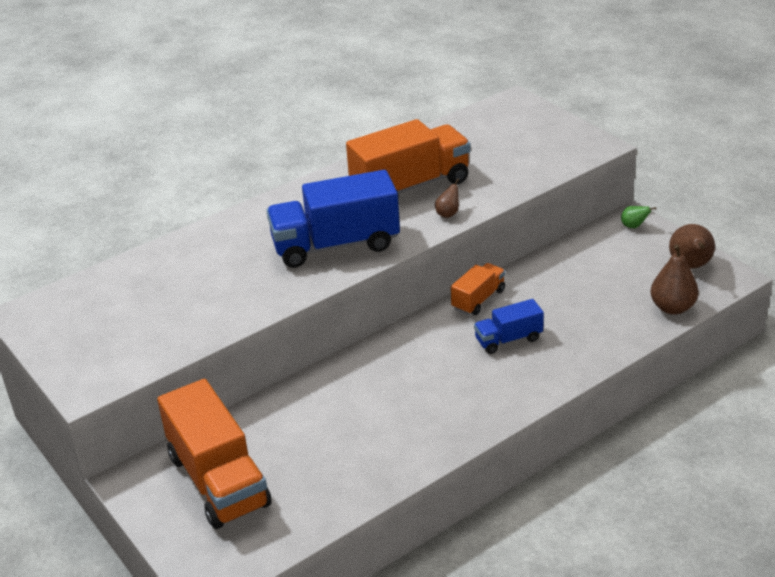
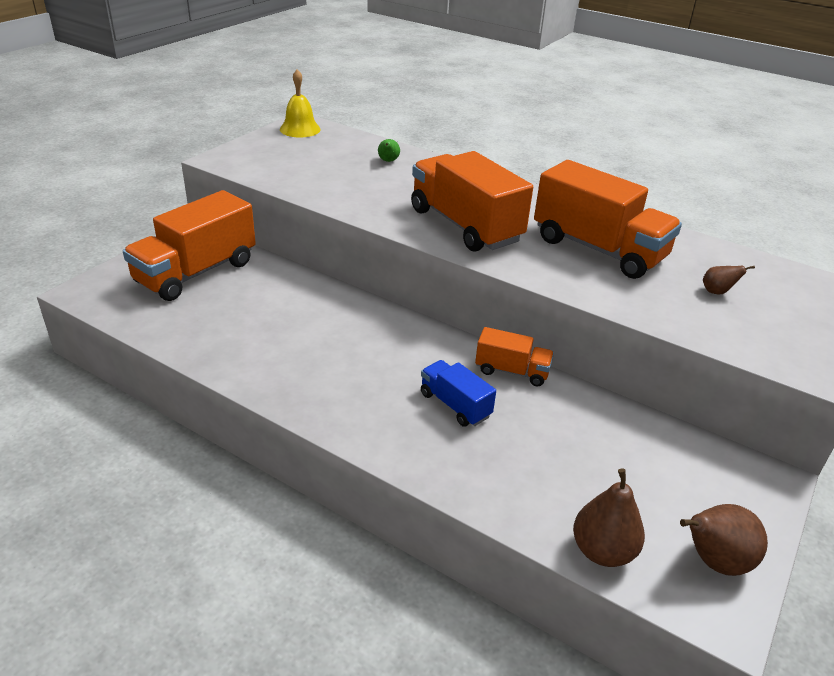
camera: 65 degrees right, 0 degrees up
blue truck [266,170,400,268] -> orange truck [411,151,533,252]
brown pear [435,179,459,218] -> brown pear moved to [703,266,755,294]
green pear [621,206,657,228] -> green pear moved to [378,139,400,162]
none -> yellow bell [280,69,321,137]

